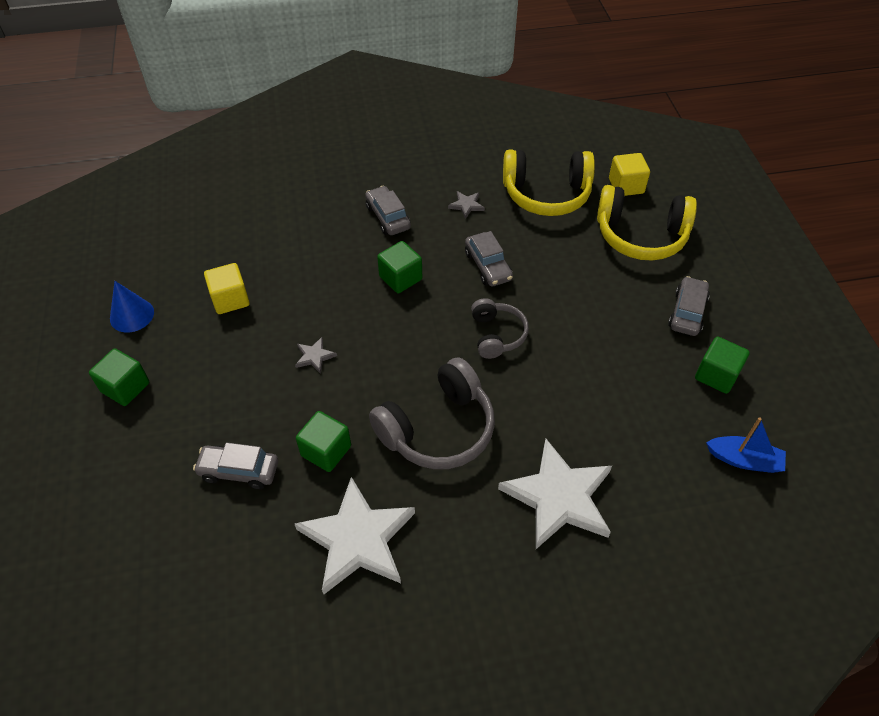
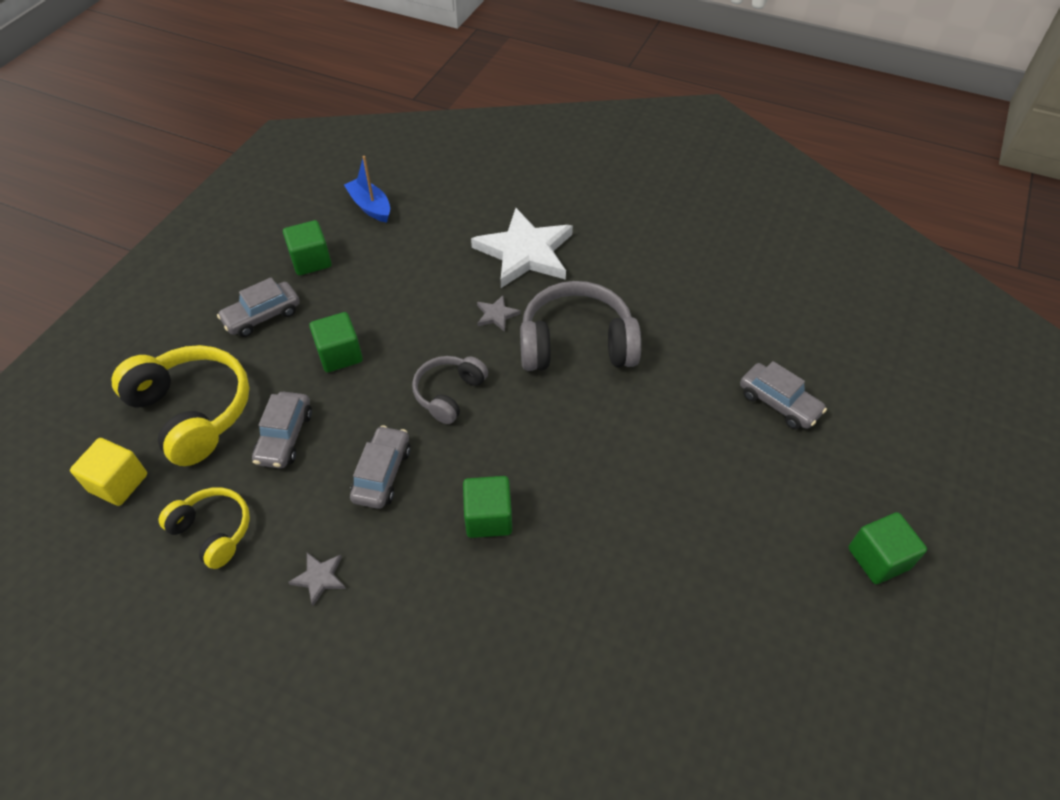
camera: 145 degrees left, 0 degrees up
blue cone [110,281,154,333] -> none
yellow cube [204,263,250,314] -> none
grey star [295,337,337,374] -> grey star moved to [477,295,521,332]
white star [295,477,415,594] -> none
green cube [296,411,351,472] -> green cube moved to [309,312,363,372]
grey car [365,186,411,235] -> grey car moved to [252,392,312,469]
yellow headphones [503,149,595,216] -> yellow headphones [159,487,250,569], size x0.59

